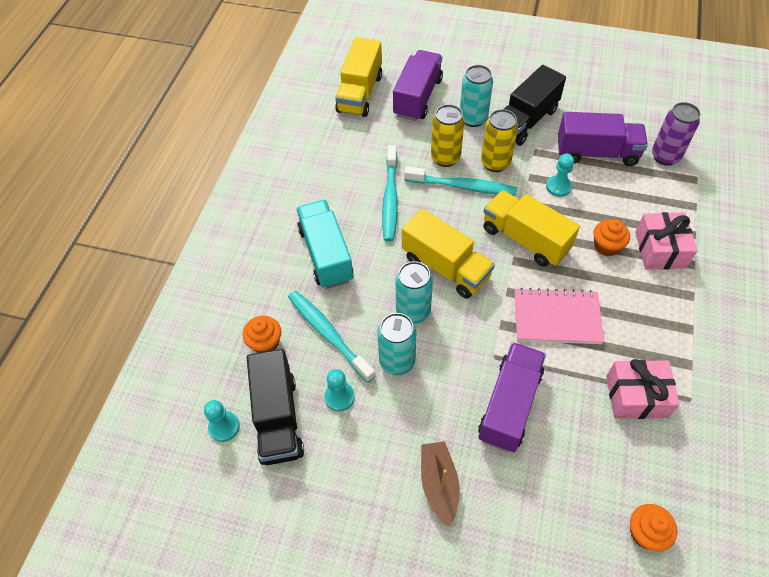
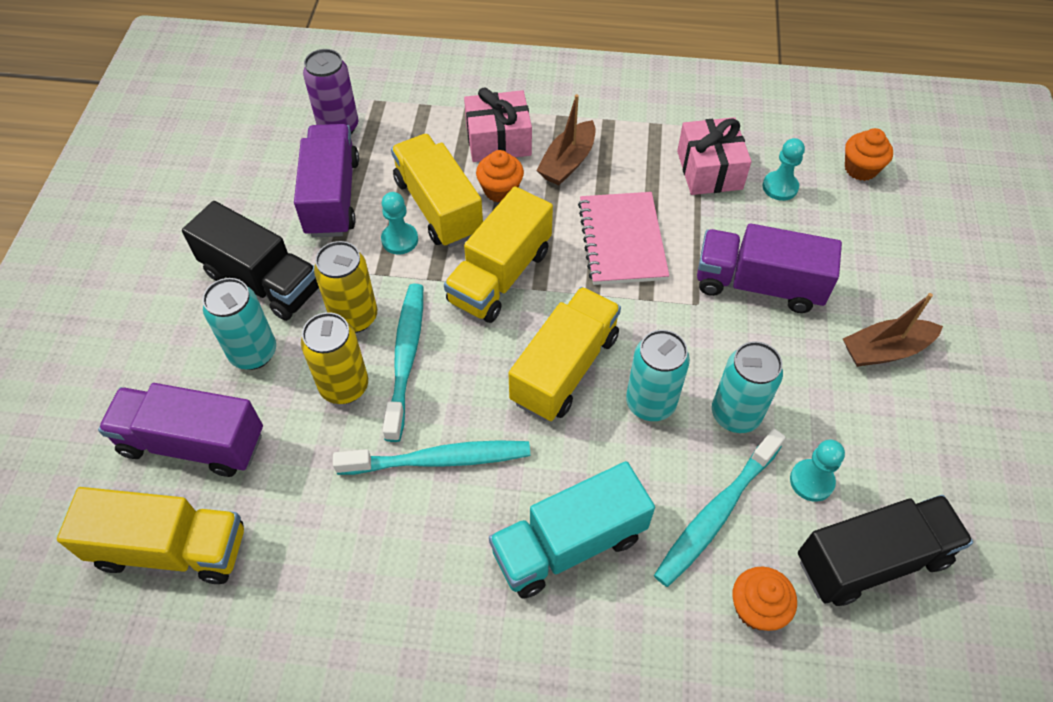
camera: 100 degrees left, 0 degrees up
turquoise pawn [204,400,240,442] -> turquoise pawn moved to [763,138,805,201]
none -> yellow truck [391,134,483,248]
none -> brown boat [536,94,596,185]

